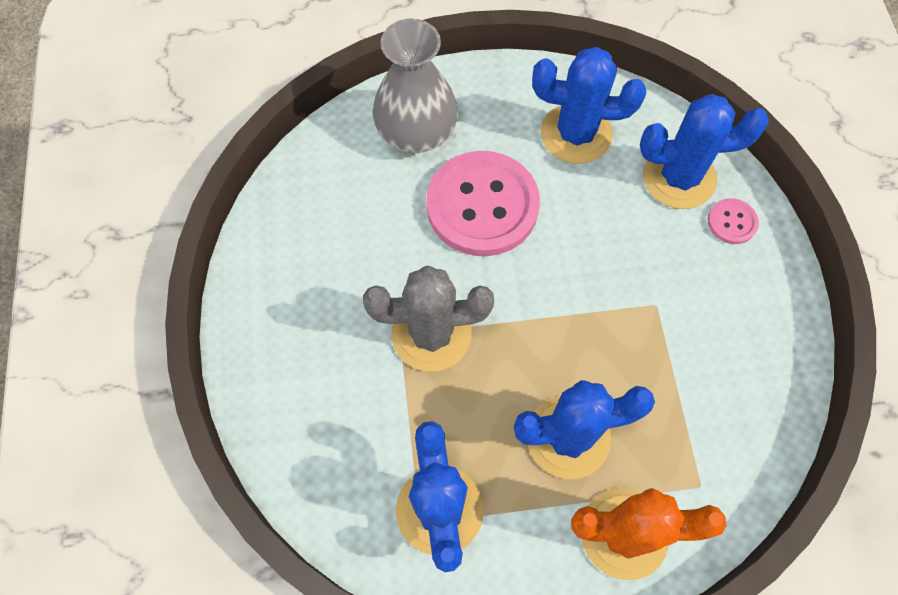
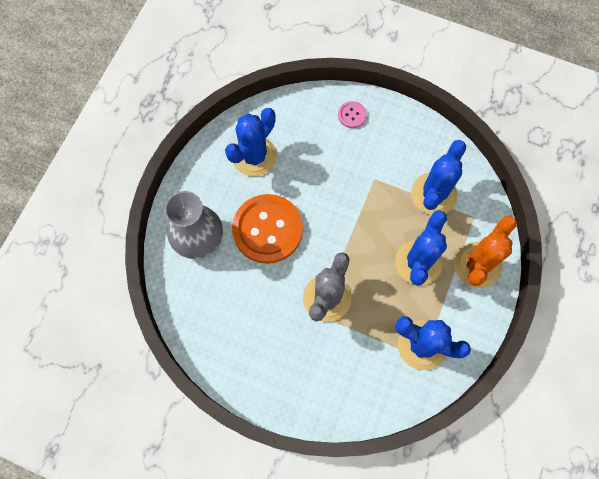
camera: 60 degrees left, 5 degrees up
pink button [426,151,540,256] -> orange button [232,194,303,264]
blue cactus [640,94,769,209] -> blue cactus moved to [411,140,466,215]

